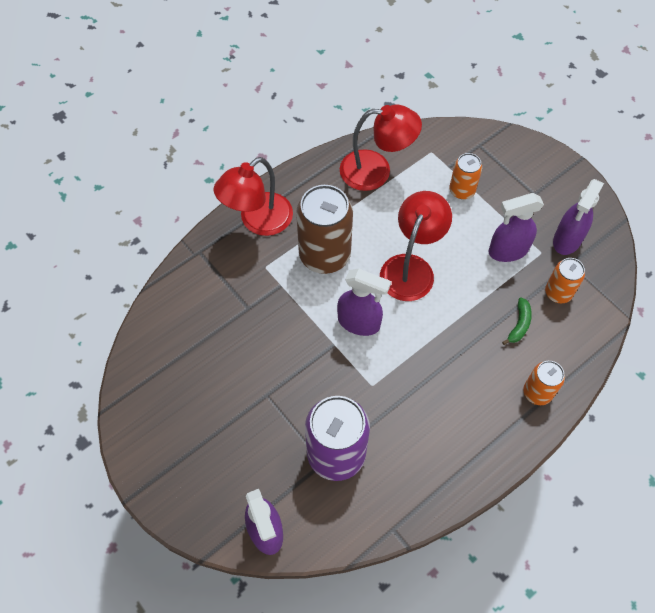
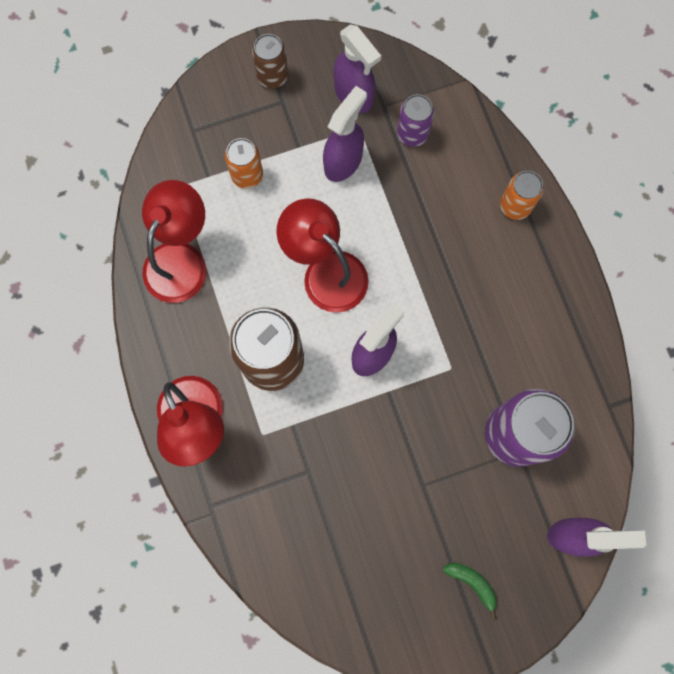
camera: 70 degrees left, 15 degrees up
purple spray bottle [489,193,544,262] -> purple spray bottle turned 150 degrees counterclockwise [323,86,367,182]
green banana [502,297,532,345] -> green banana moved to [443,563,497,619]
orange can [545,258,585,303] -> purple can [397,94,434,147]
none -> brown can [252,34,288,89]

